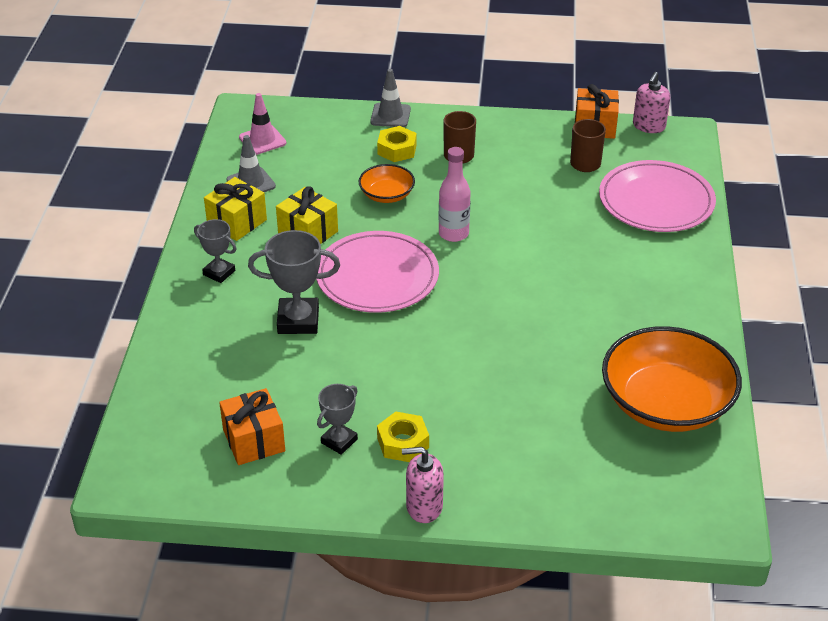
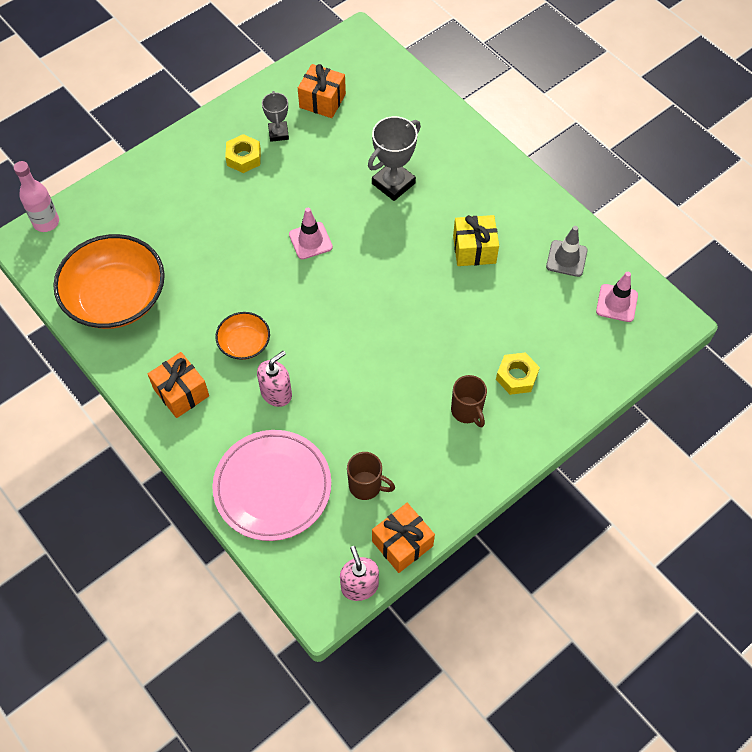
camera: 135 degrees right, 20 degrees up
grey trophy [194,219,237,283] -> none
yellow gift [204,177,267,241] -> none
pink plate [316,231,439,313] -> none
orange bowl [358,164,415,203] -> orange bowl moved to [215,312,270,360]
grey traffic cone [370,69,411,127] -> none
pink soap dispenser [402,447,444,523] -> pink soap dispenser moved to [257,351,292,407]
pink bottle [439,147,470,242] -> pink bottle moved to [14,161,59,232]
none -> orange gift [148,352,209,418]
none -> pink traffic cone [289,208,333,260]

